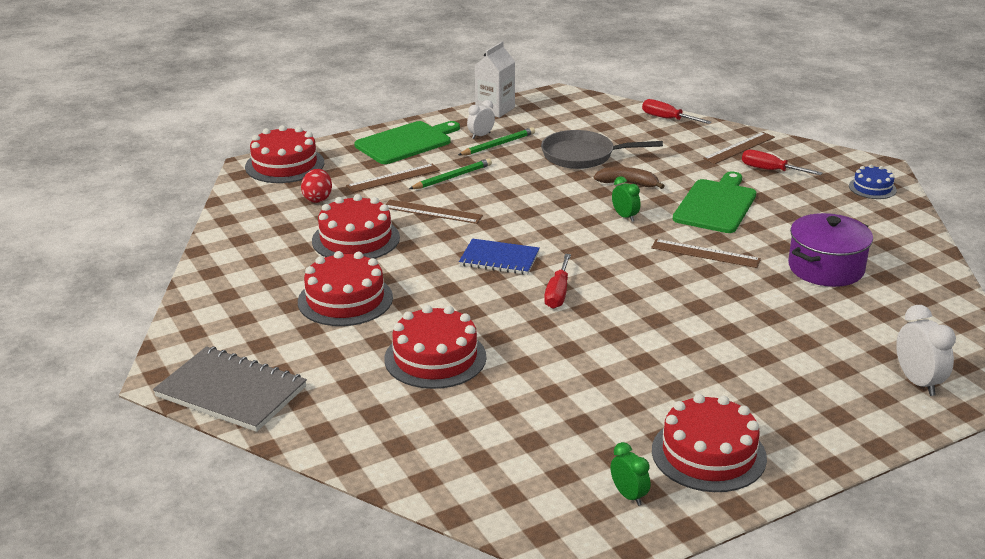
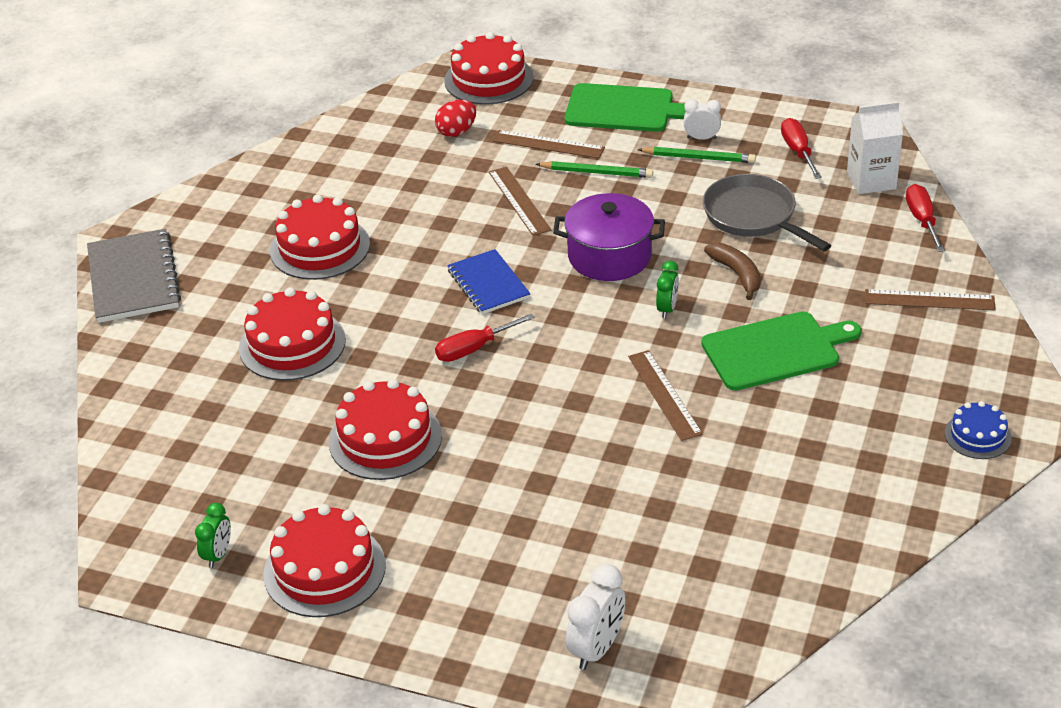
camera: 50 degrees right, 10 degrees up
red cake [312,194,400,258] -> red cake moved to [329,379,442,480]
white carton [474,41,515,118] -> white carton moved to [847,101,903,194]
red screwdriver [742,150,822,175] -> red screwdriver moved to [781,118,822,179]
purple pot [788,213,873,287] -> purple pot moved to [553,193,665,281]

